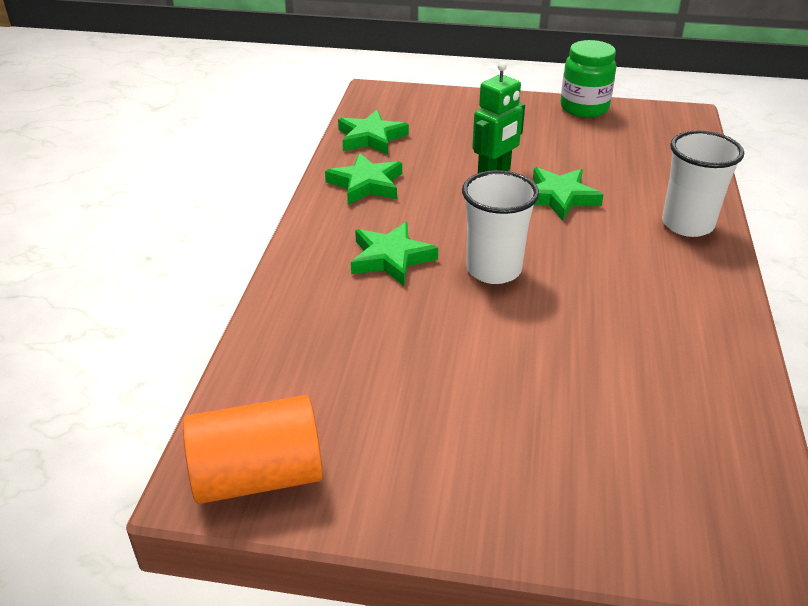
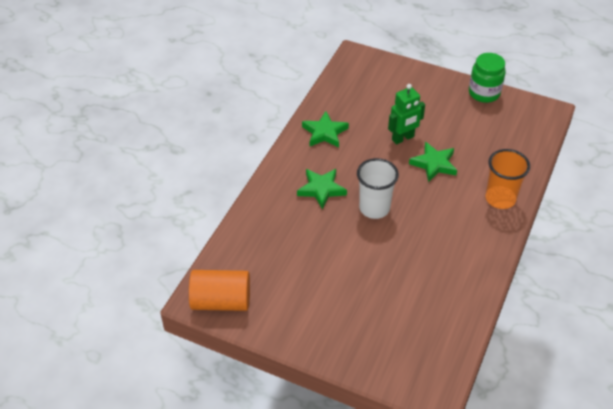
camera: 15 degrees right, 10 degrees up
green star [338,110,409,155] -> none
white cup [662,131,744,237] -> orange cup [485,149,530,209]

